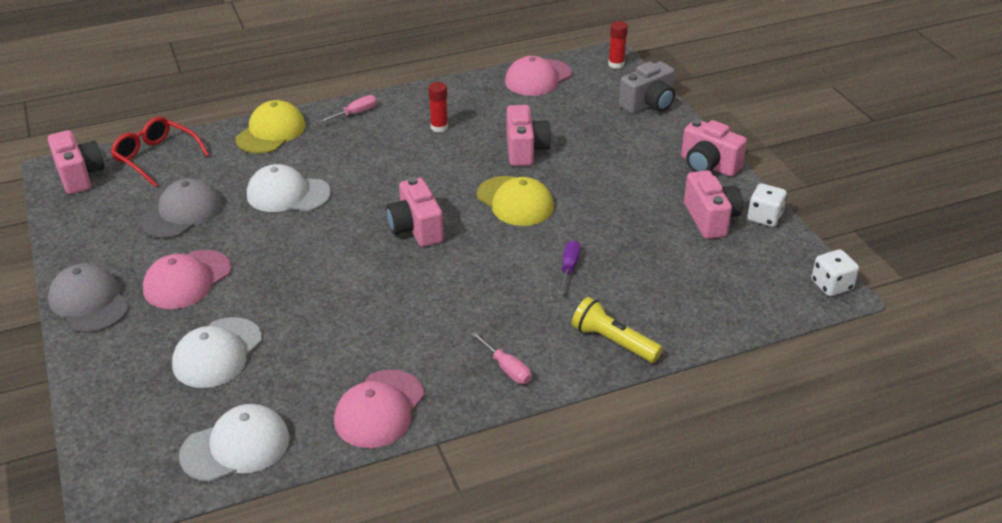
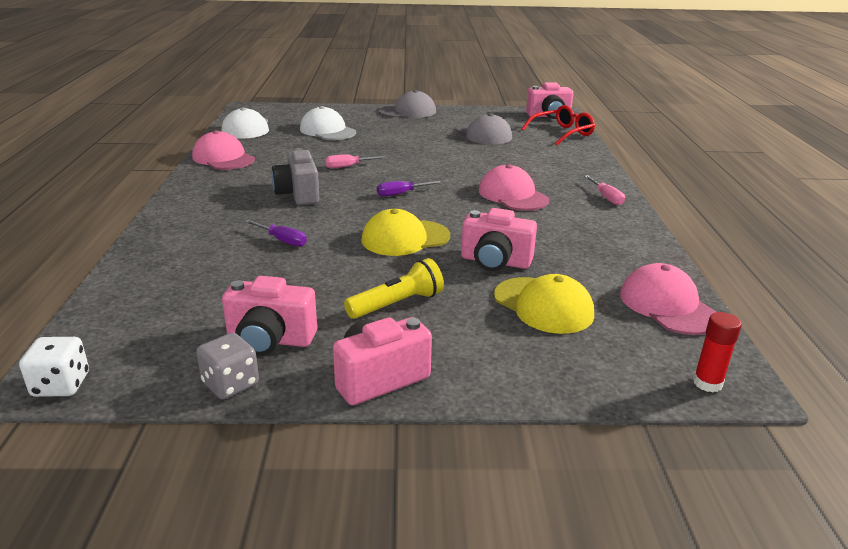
camera: 110 degrees right, 10 degrees down
pink cap [143,250,231,309] -> pink cap moved to [479,164,549,211]
yellow cap [235,100,306,154] -> yellow cap moved to [494,274,594,334]
white cap [247,164,331,212] -> none
pink camera [386,177,444,247] -> purple screwdriver [377,181,442,197]
red glue stick [428,82,448,133] -> none
pink screwdriver [471,332,532,384] -> pink screwdriver moved to [325,155,386,168]
yellow flashlight [572,297,663,363] -> yellow flashlight moved to [344,258,444,319]
grey camera [619,61,675,114] -> grey camera moved to [271,148,320,205]
white dice [748,183,787,227] -> grey dice [196,333,259,399]

